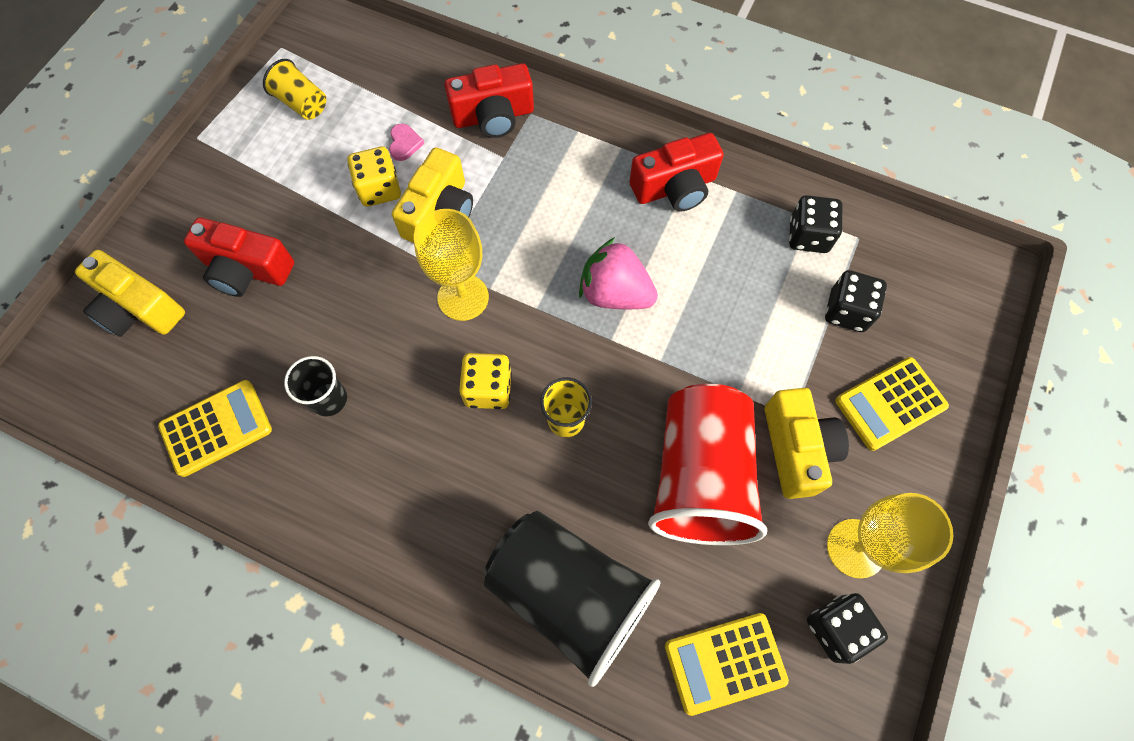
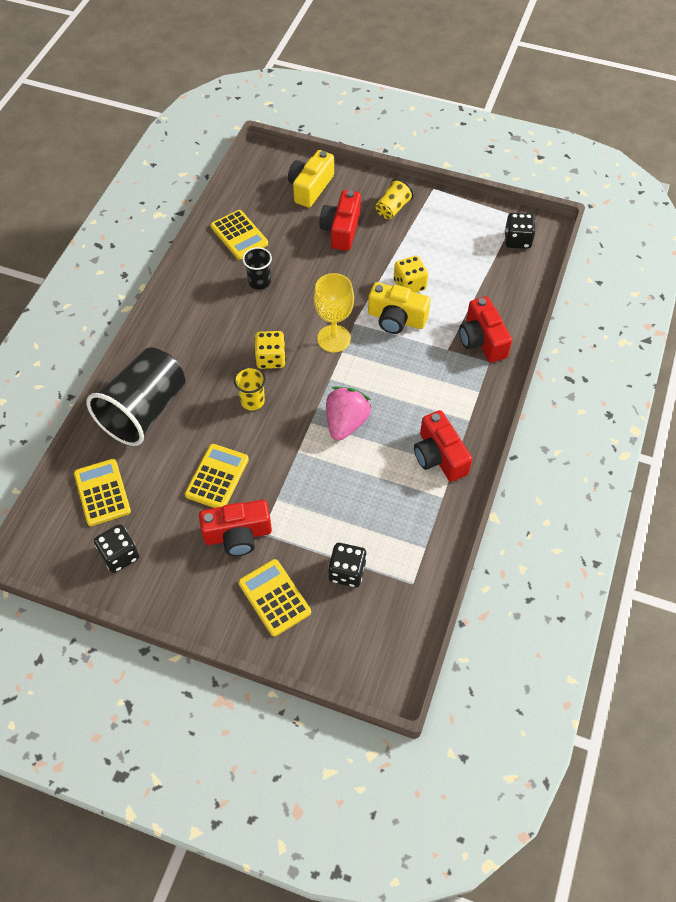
camera: 85 degrees right, 10 degrees down
yellow cup [263,59,326,120] -> yellow cup moved to [375,179,413,219]
pink heart [389,124,424,161] -> none
red cup [648,384,767,545] -> yellow calculator [185,444,249,508]
yellow camera [765,388,849,499] -> red camera [199,500,272,556]
black dice [789,195,842,253] -> black dice moved to [505,213,536,249]
yellow goblet [827,493,953,579] -> none

